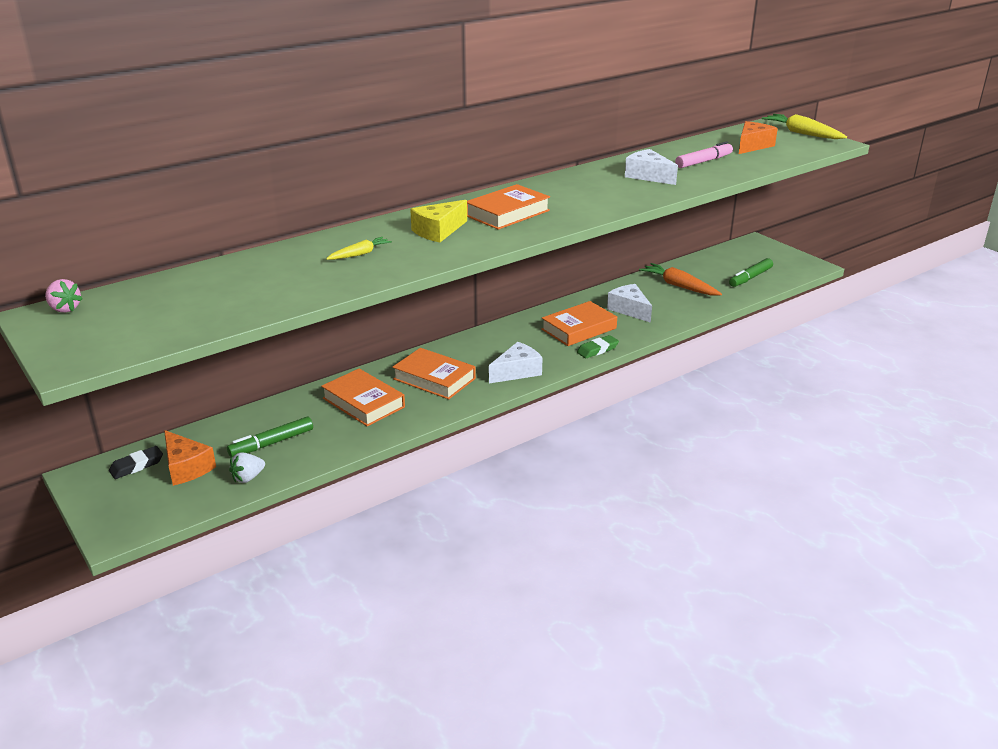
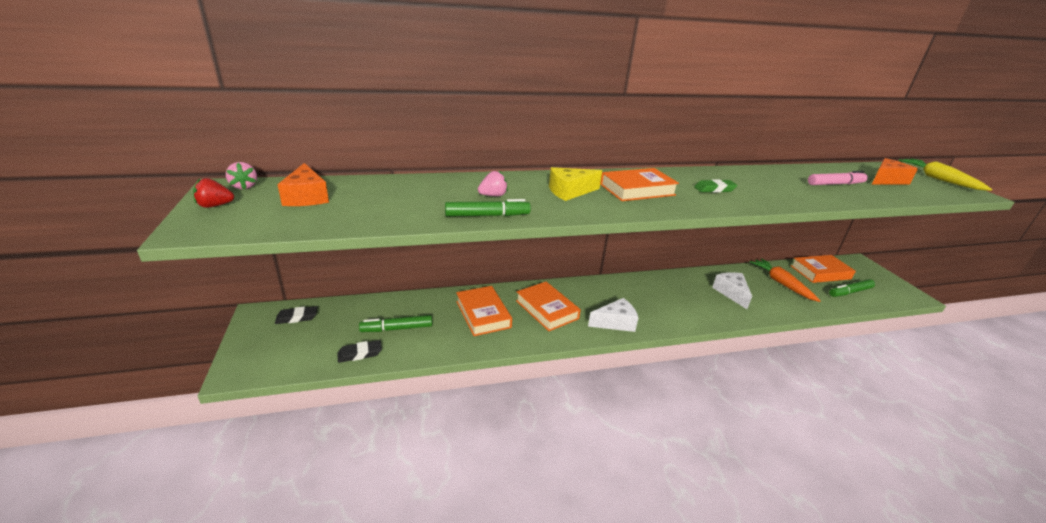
camera: 20 degrees right, 0 degrees up
orange cheese [164,430,216,486] -> orange cheese moved to [277,163,329,206]
white strawberry [229,453,265,483] -> black eraser [337,340,382,363]
yellow carrot [326,237,392,260] -> pink strawberry [478,171,508,196]
orange book [541,301,617,346] -> orange book moved to [791,255,856,283]
green eraser [577,335,619,358] -> green eraser moved to [694,179,738,193]
white cheese [625,149,678,185] -> none
none -> red strawberry [193,178,234,208]
none -> green marker [445,199,531,217]

